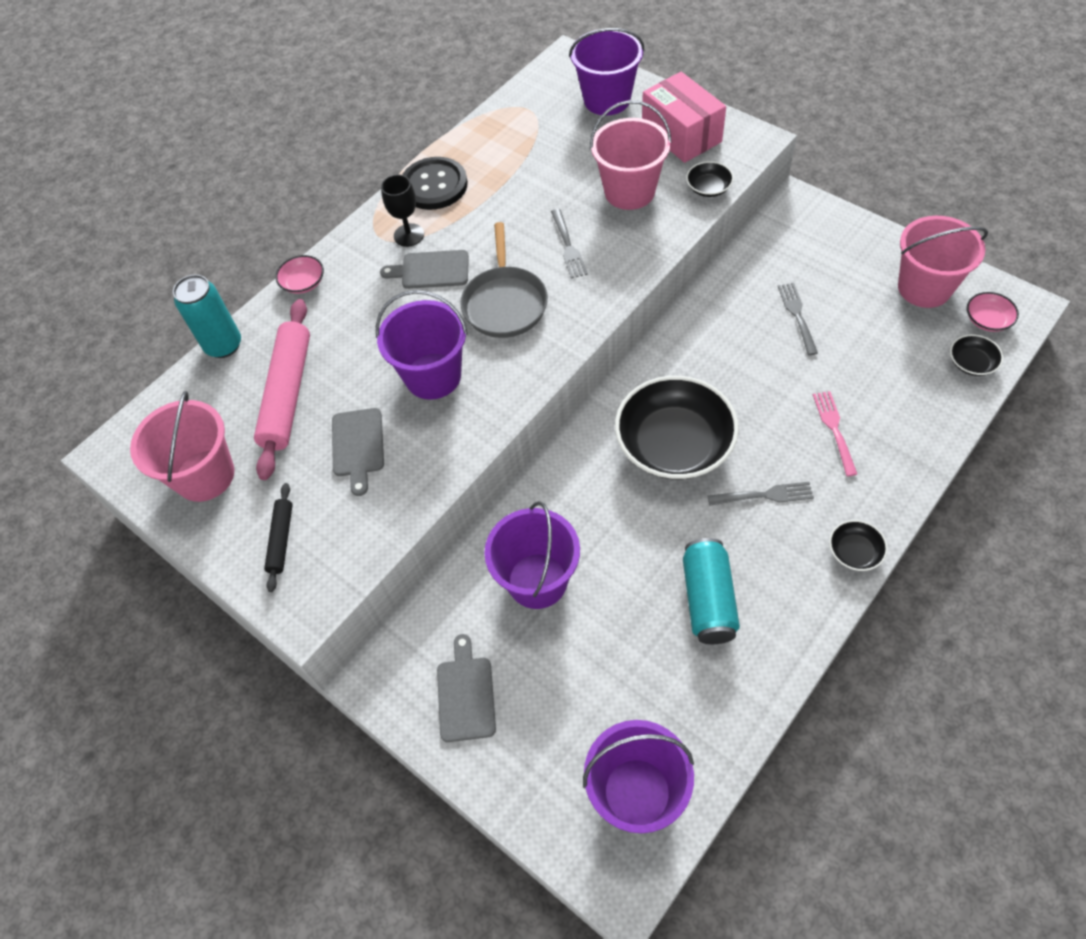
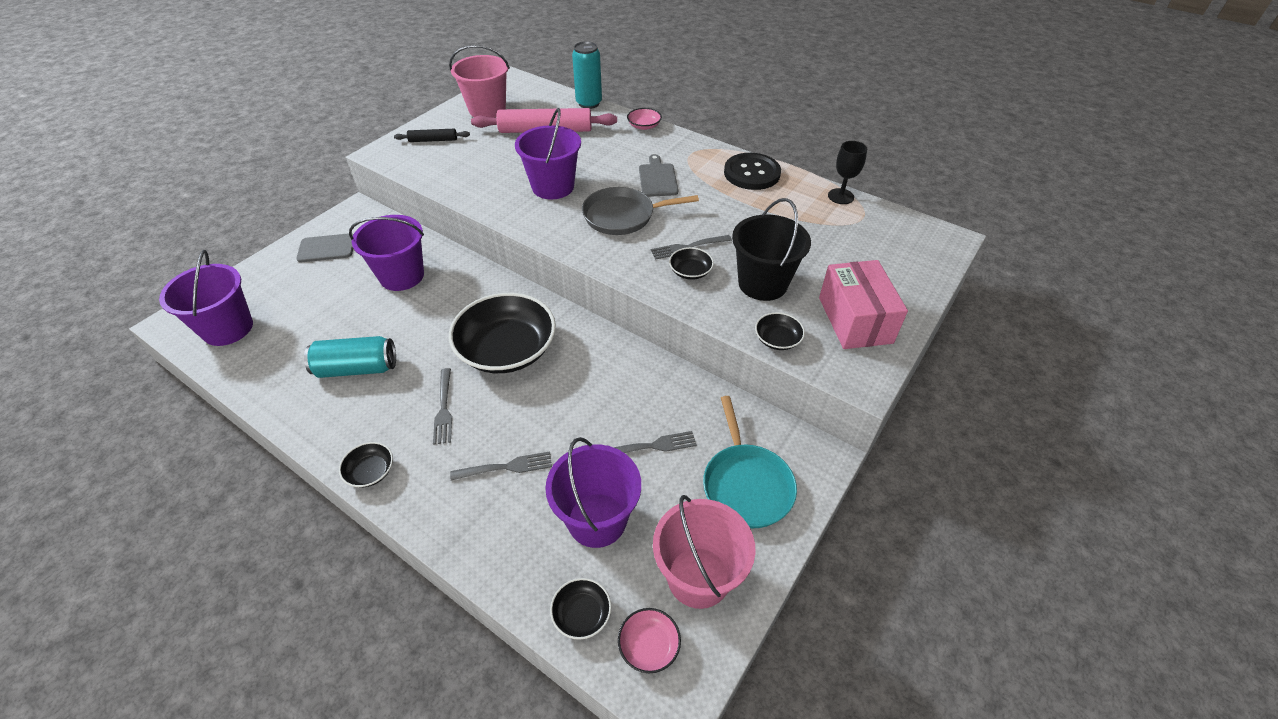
camera: 80 degrees right, 10 degrees down
grey cutting board [332,408,384,496] -> none
black goblet [381,174,424,247] -> black goblet moved to [828,141,867,204]
purple bucket [569,28,645,115] -> purple bucket moved to [545,437,641,548]
pink bucket [590,100,672,210] -> black bucket [732,198,811,301]
pink box [642,72,726,163] -> pink box turned 60 degrees counterclockwise [819,260,908,349]
pink fork [813,391,857,476] -> grey fork [450,451,552,481]
none -> black bowl [669,247,714,280]
none -> turquoise pan [703,396,797,528]

